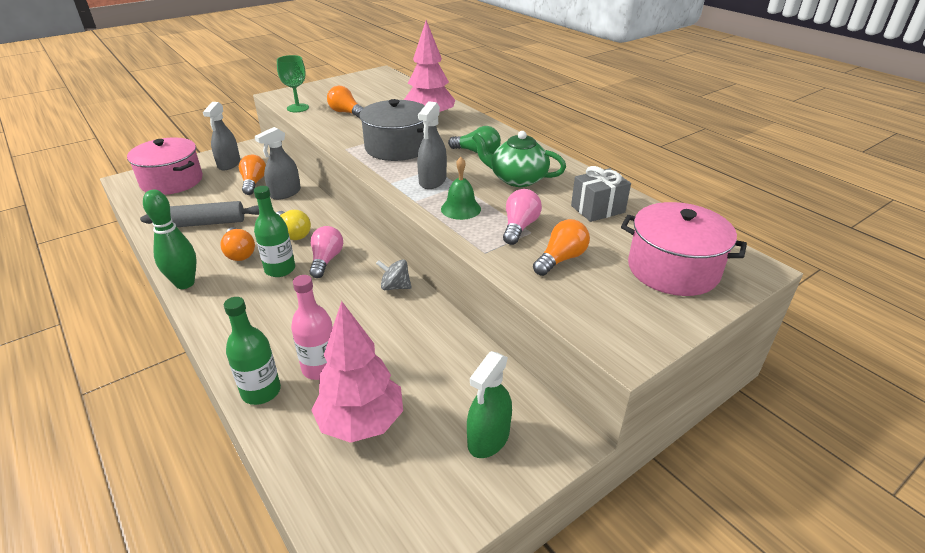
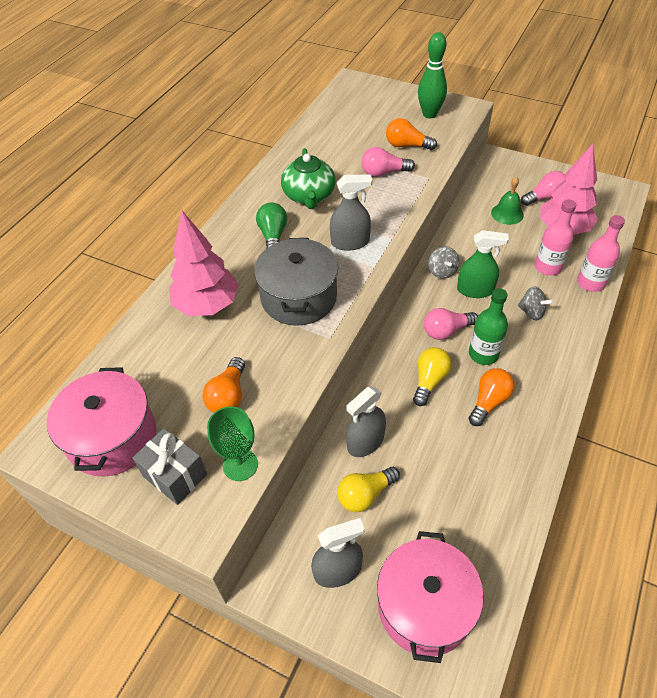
camera: 115 degrees left, 15 degrees up
grey rolling pin [140,201,259,227] -> none
green bowling pin [143,190,197,289] -> green bowling pin moved to [418,32,447,118]
green bottle [224,297,281,405] -> pink bottle [577,215,625,292]
orange light bulb [239,154,266,195] -> yellow light bulb [337,467,400,512]
grey spray bottle [255,127,301,200] -> grey spray bottle turned 120 degrees clockwise [346,387,386,457]
green bell [441,157,481,220] -> green bell moved to [491,177,524,225]
green spray bottle [467,351,512,458] -> green spray bottle moved to [457,230,509,298]
grey gift [571,166,631,222] -> grey gift moved to [133,428,207,505]
pink pot [621,202,747,296] -> pink pot moved to [47,367,156,477]
none -> grey spinning top [518,286,554,321]
none -> pink light bulb [521,171,566,206]

